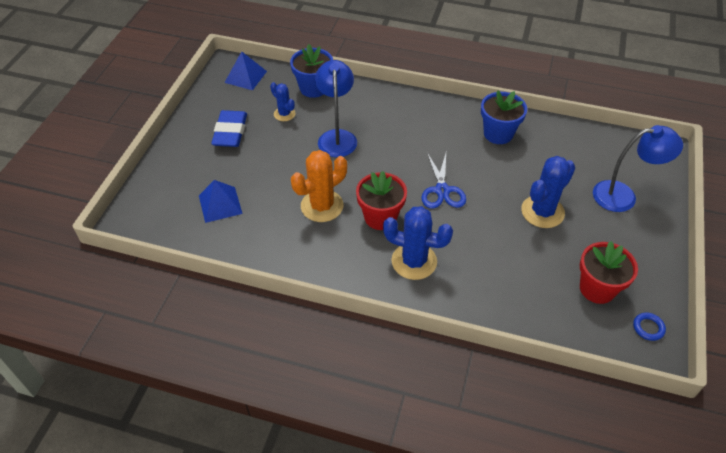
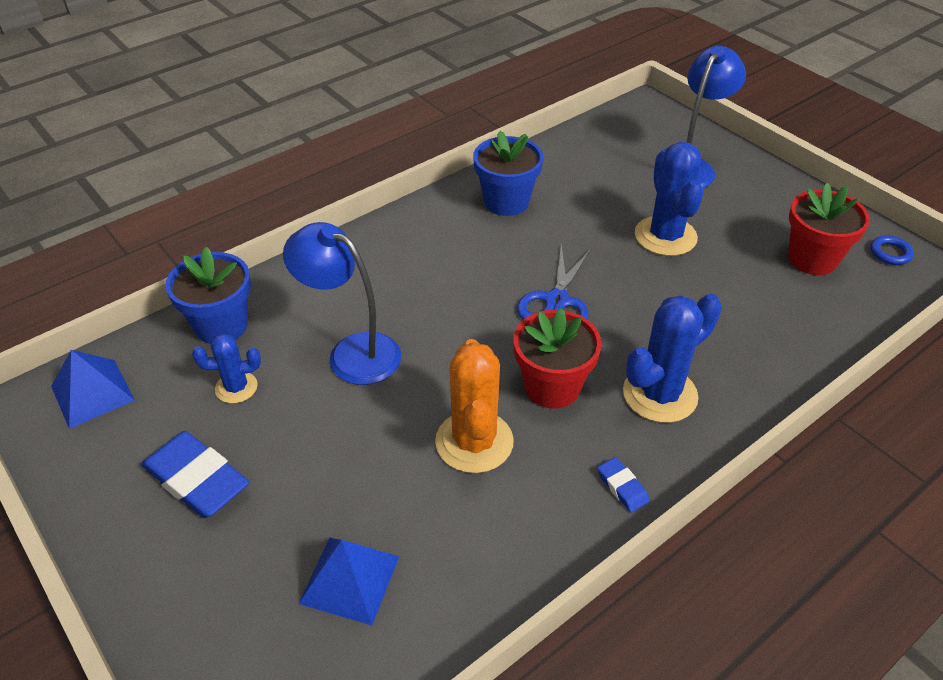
camera: 55 degrees left, 5 degrees down
blue scissors [421,153,466,208] -> blue scissors turned 75 degrees clockwise [517,245,591,320]
none -> blue eraser [597,457,650,513]

